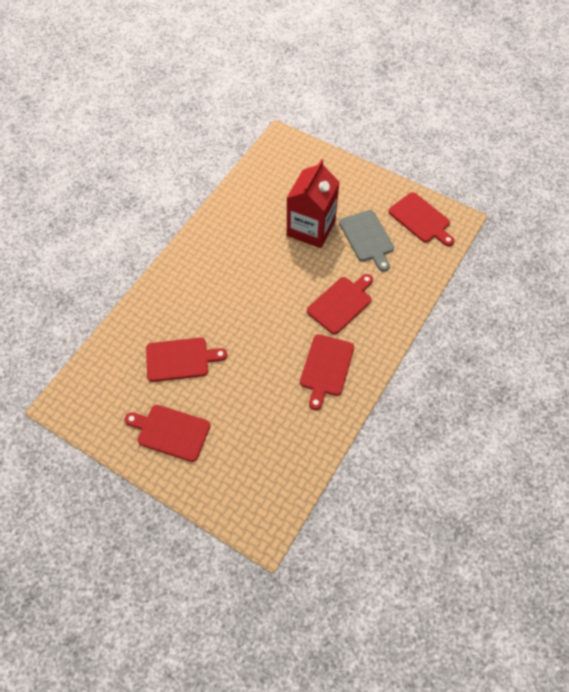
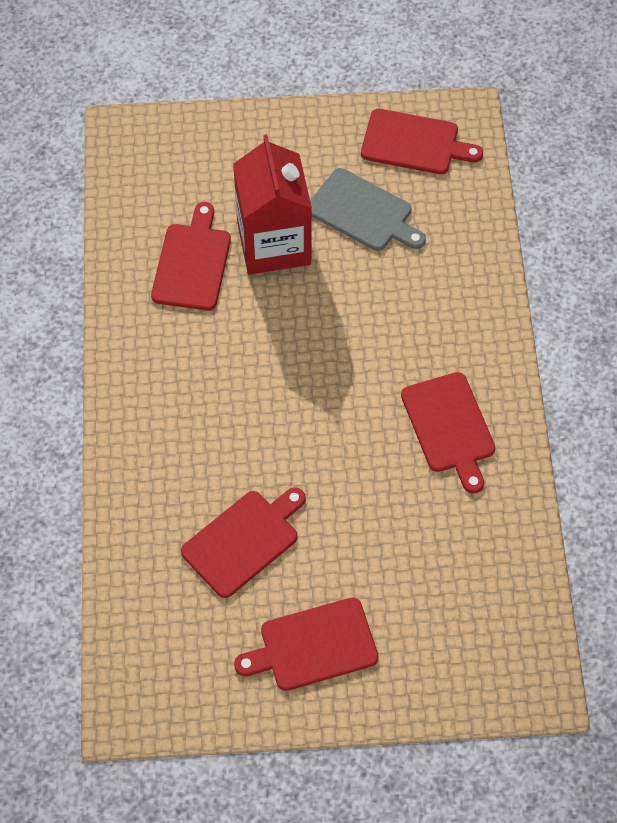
camera: 35 degrees left, 0 degrees up
red cutting board [307,274,373,334] -> red cutting board moved to [151,202,231,311]

